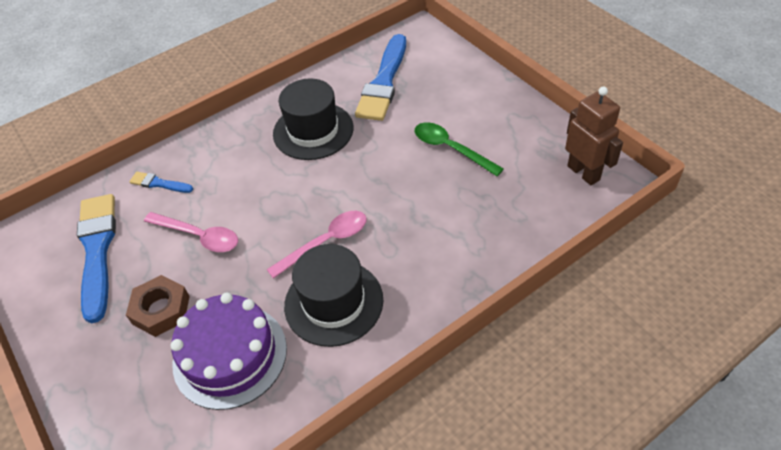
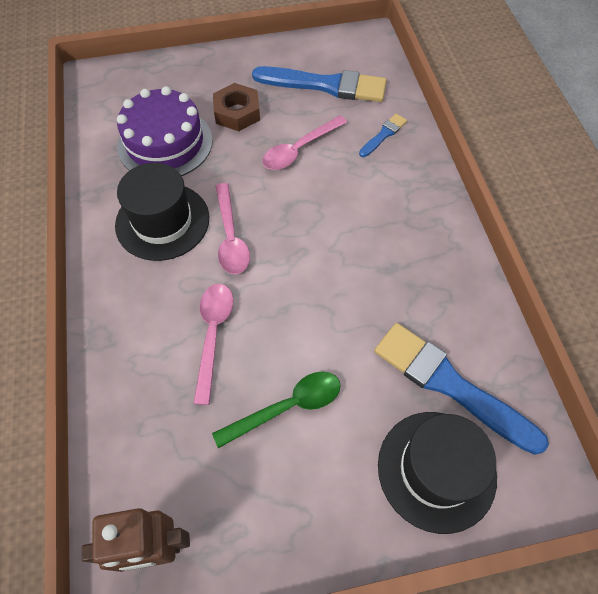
camera: 110 degrees right, 10 degrees up
black hat [273,78,353,160] -> black hat moved to [378,412,497,534]
none -> pink spoon [193,284,233,405]

